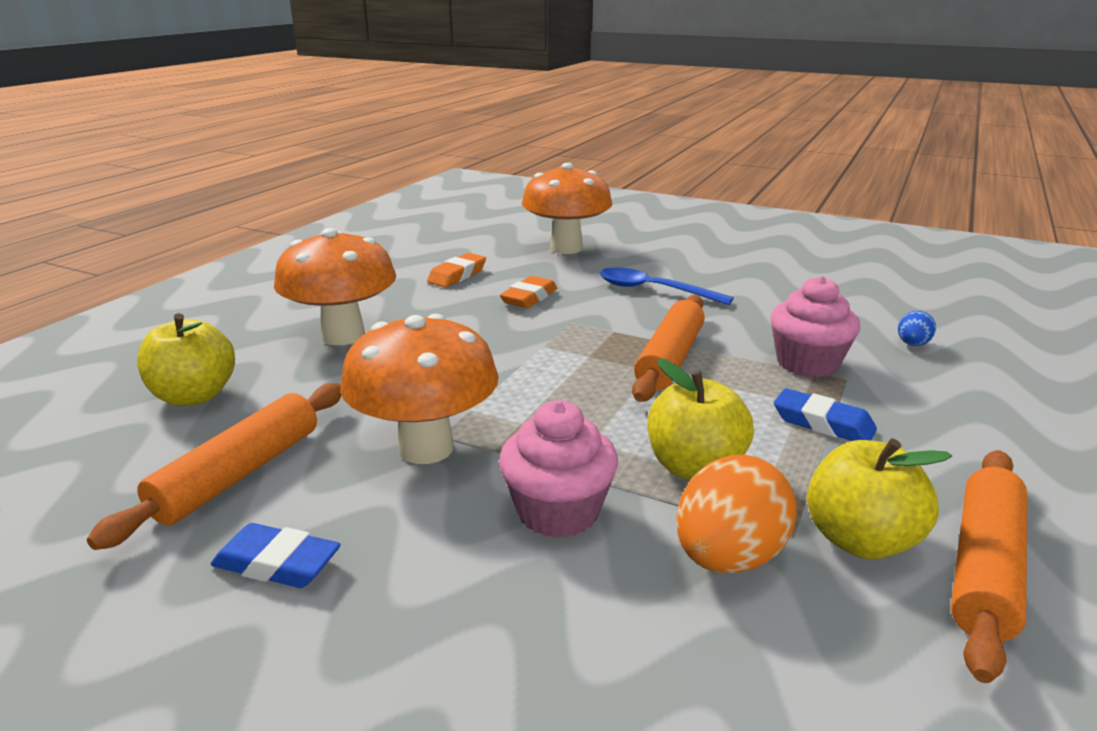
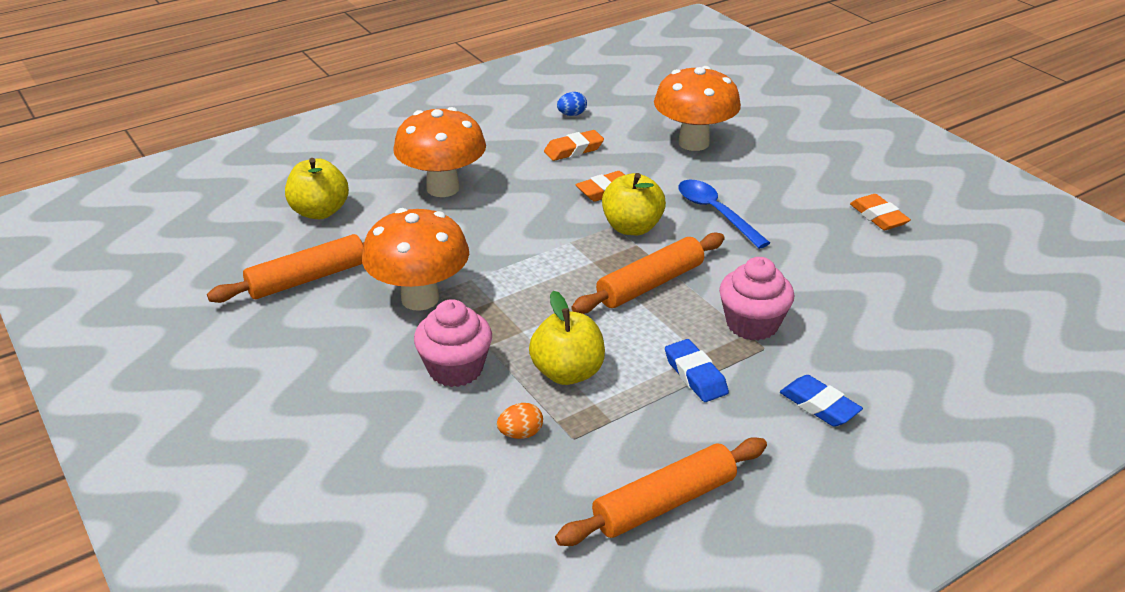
camera: 30 degrees right, 10 degrees up
blue eraser [211,523,341,588] -> blue eraser moved to [780,375,863,427]
orange egg [676,454,797,574] -> orange egg [497,403,543,439], size x0.50
yellow apple [807,438,952,559] -> yellow apple moved to [602,173,666,235]
blue egg [898,311,936,346] -> blue egg moved to [557,92,587,116]
none -> orange eraser [850,194,911,230]

